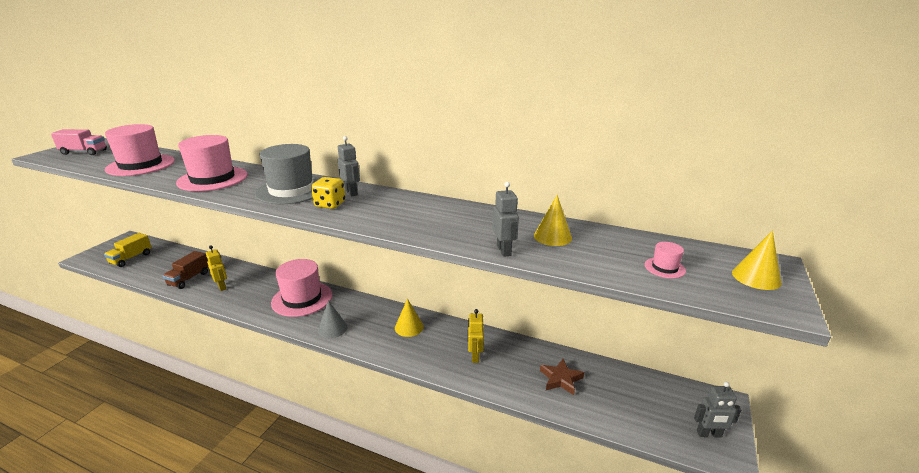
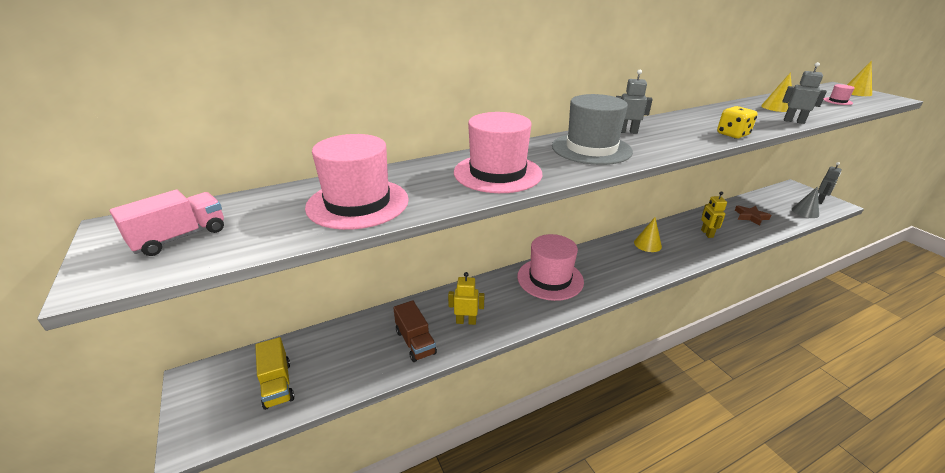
camera: 50 degrees left, 5 degrees up
yellow dice [311,177,345,209] -> yellow dice moved to [717,106,758,139]
grey cone [318,300,347,338] -> grey cone moved to [792,186,819,218]
yellow robot [468,309,484,363] -> yellow robot turned 45 degrees clockwise [701,191,727,238]

